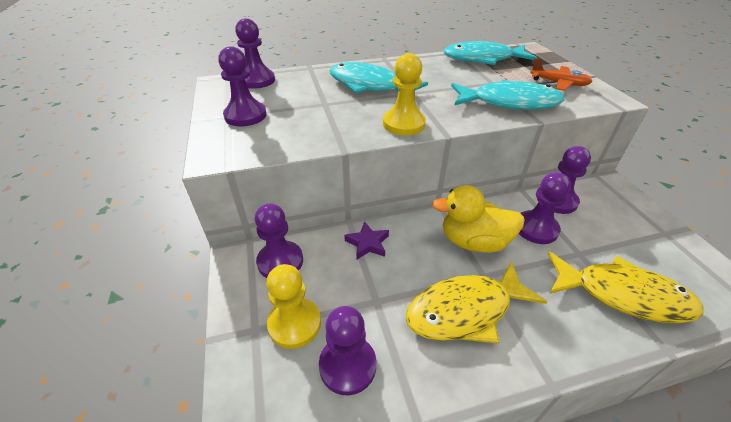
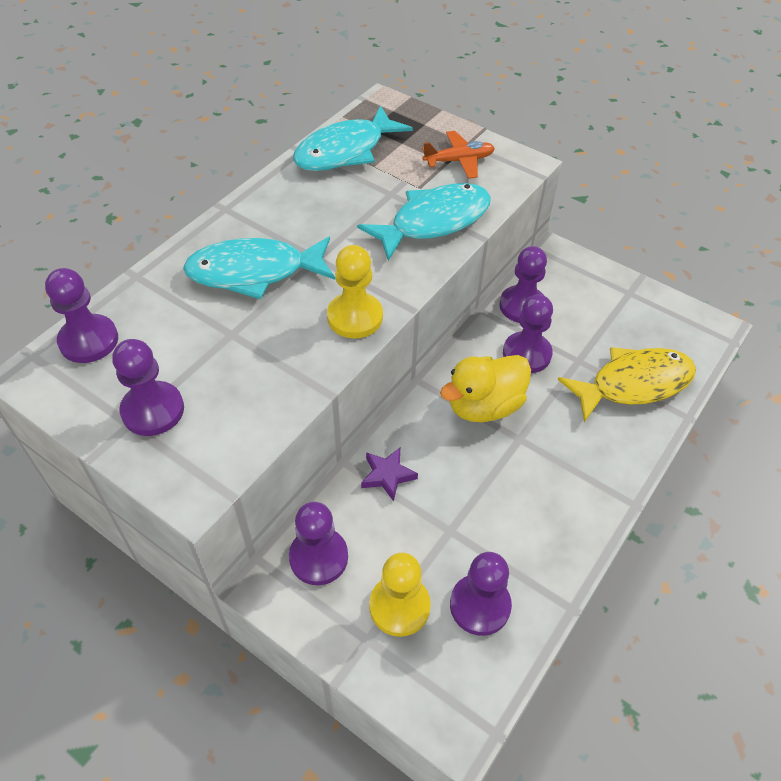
camera: 40 degrees left, 10 degrees up
yellow fish [405,261,547,344] -> none

